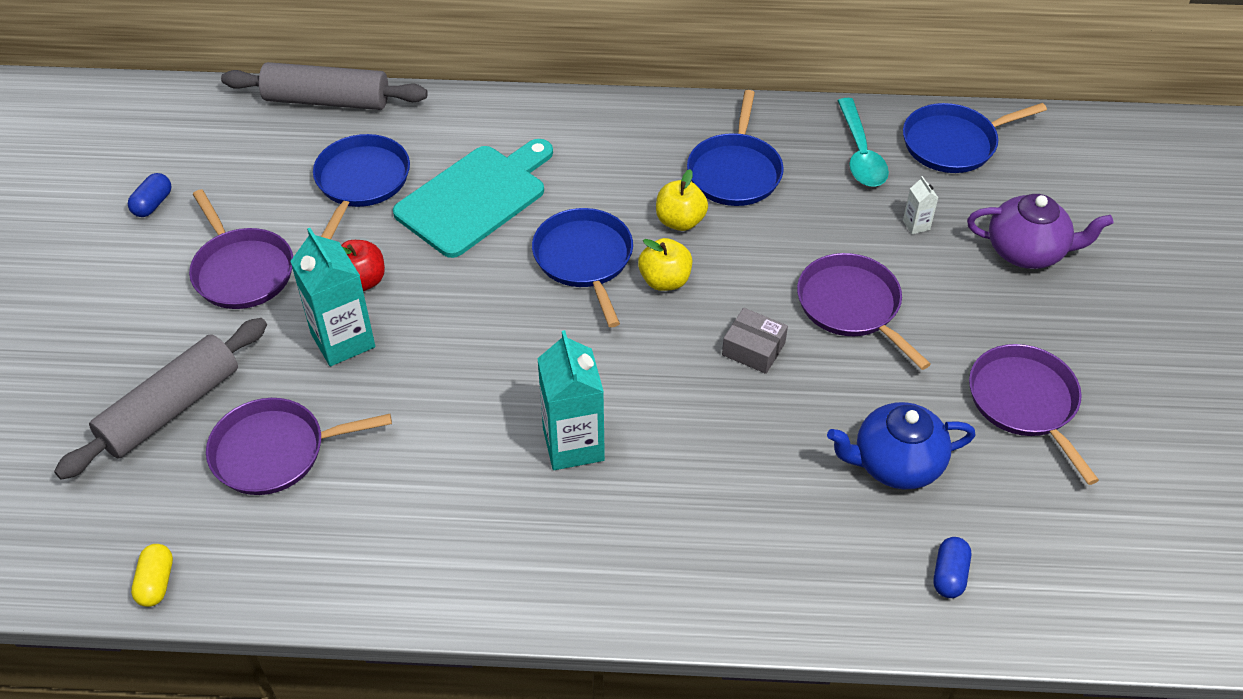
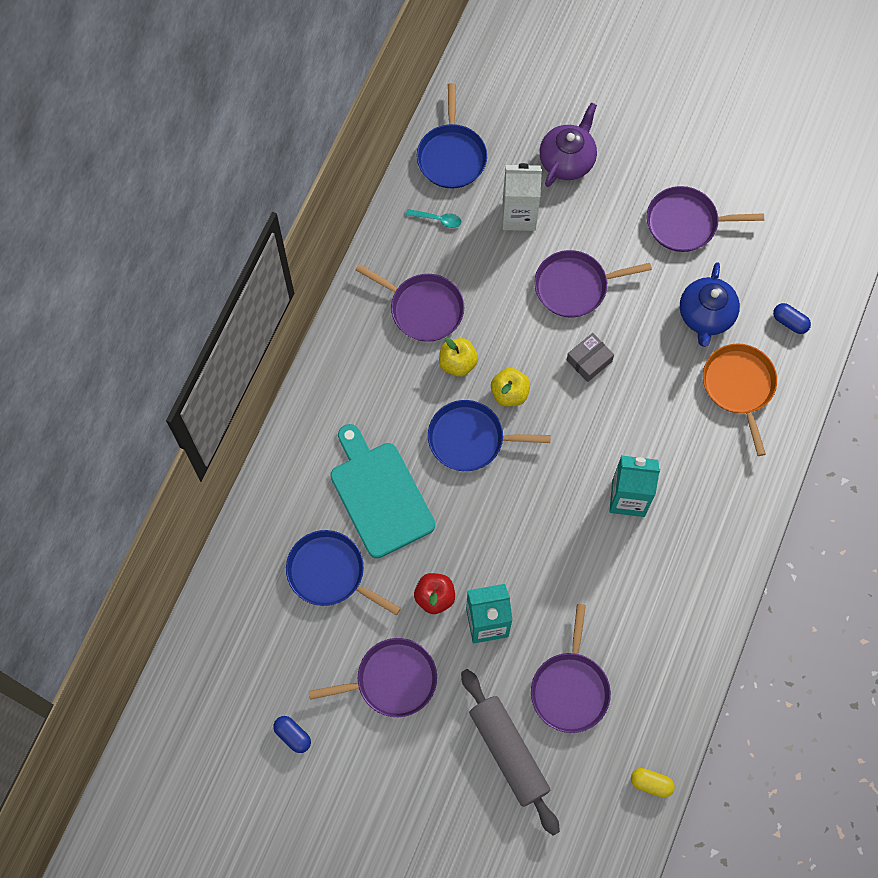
camera: 70 degrees left, 20 degrees up
grey rolling pin [221,62,428,110] -> none
blue pan [687,90,784,206] -> purple pan [356,264,464,342]
turquoise spoon [838,98,889,187] -> turquoise spoon [406,209,461,228], size x0.55
white carton [903,176,938,234] -> white carton [502,163,542,231], size x2.23
none -> orange pan [703,343,777,456]

